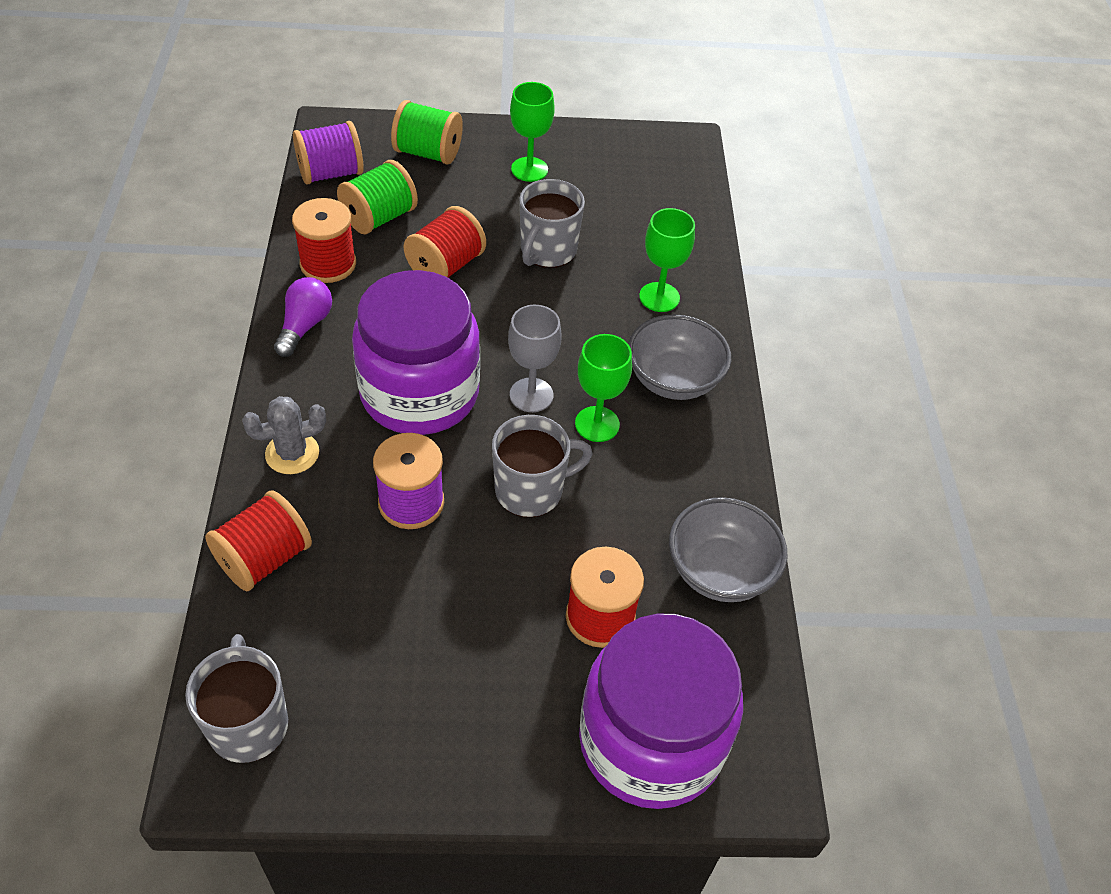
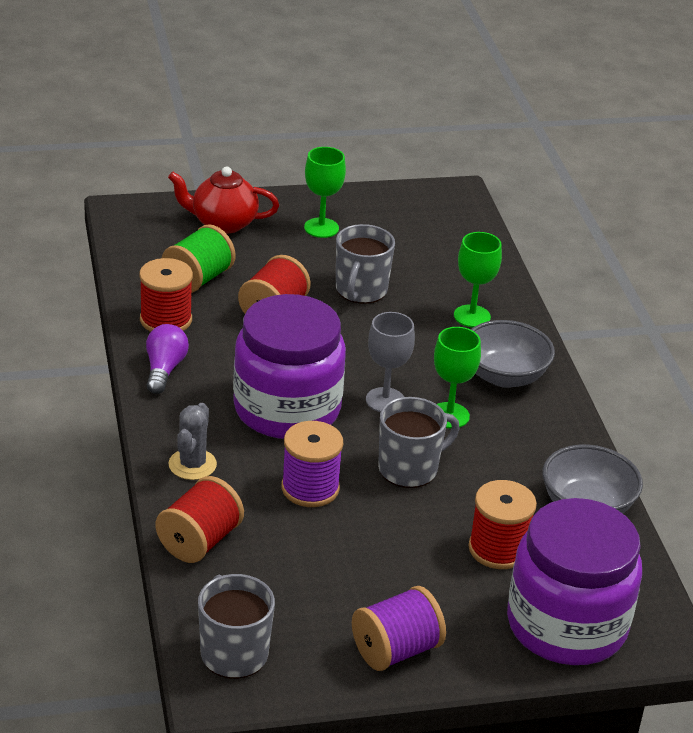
camera: 10 degrees left, 15 degrees down
grey cactus [242,396,326,474] -> grey cactus turned 45 degrees counterclockwise [168,403,217,480]
purple spool [293,121,364,185] -> purple spool moved to [352,586,446,671]
green spool [391,100,463,165] -> red teapot [168,166,279,234]

